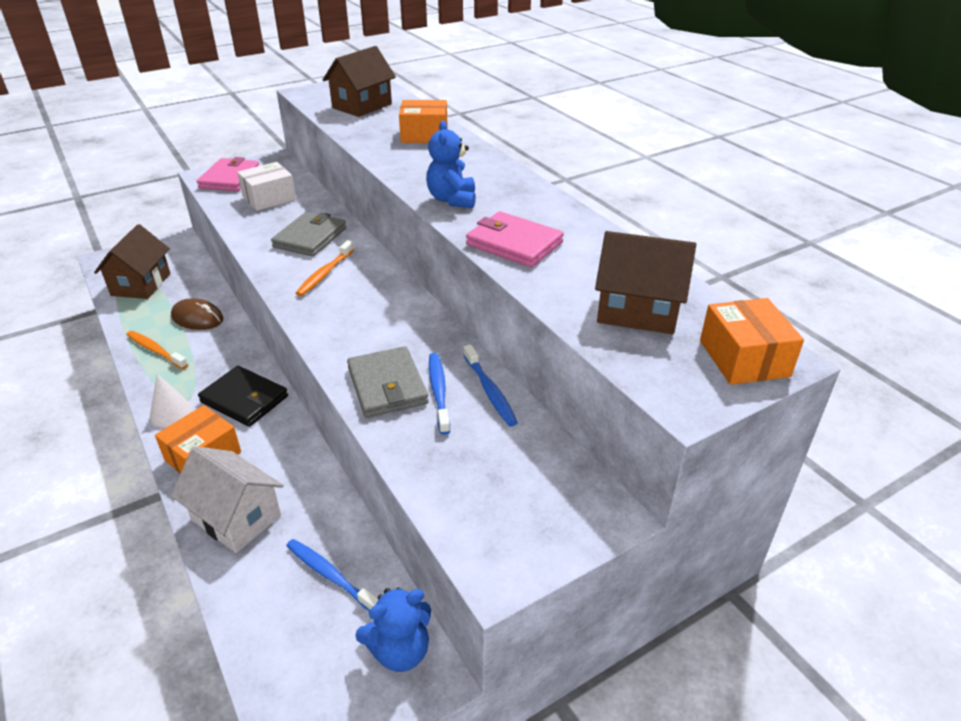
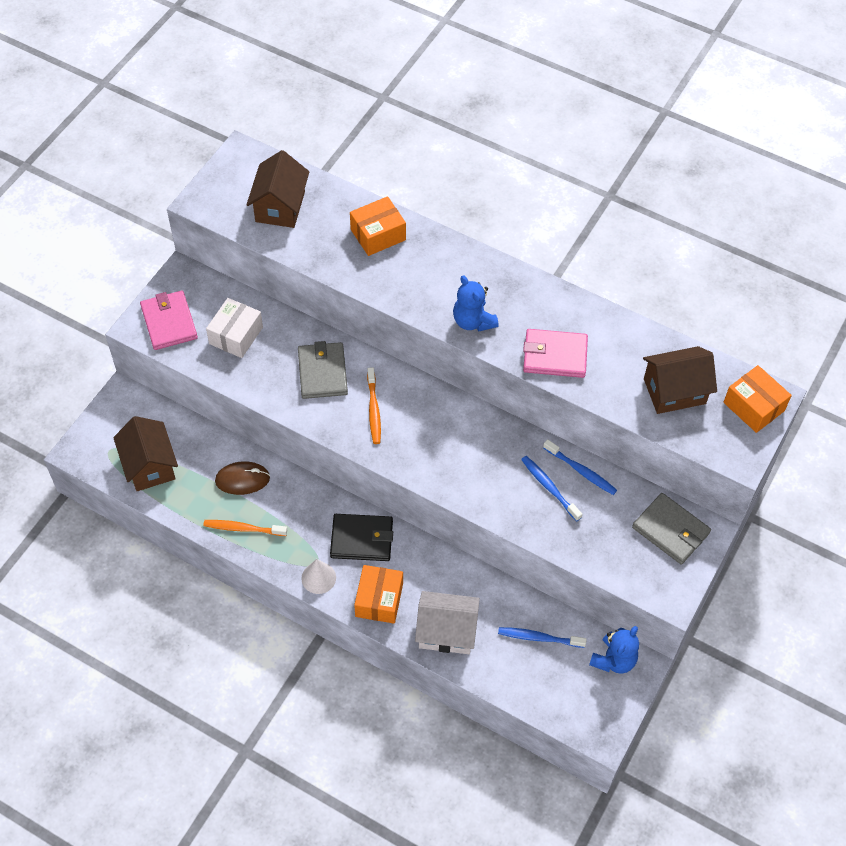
camera: 30 degrees left, 20 degrees up
grey wallet [347,346,429,418] -> grey wallet moved to [632,493,711,564]

